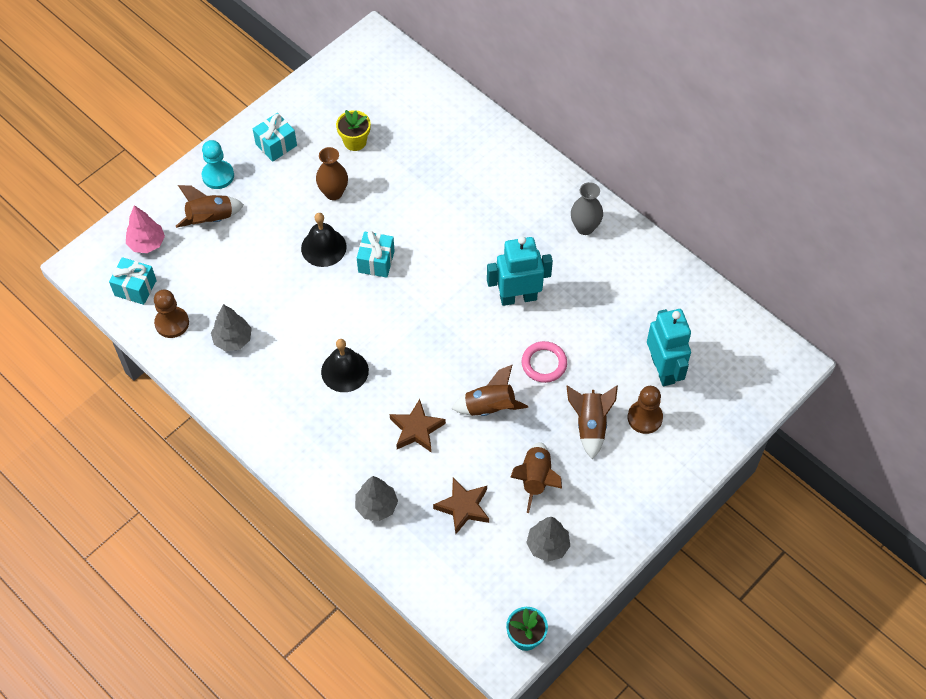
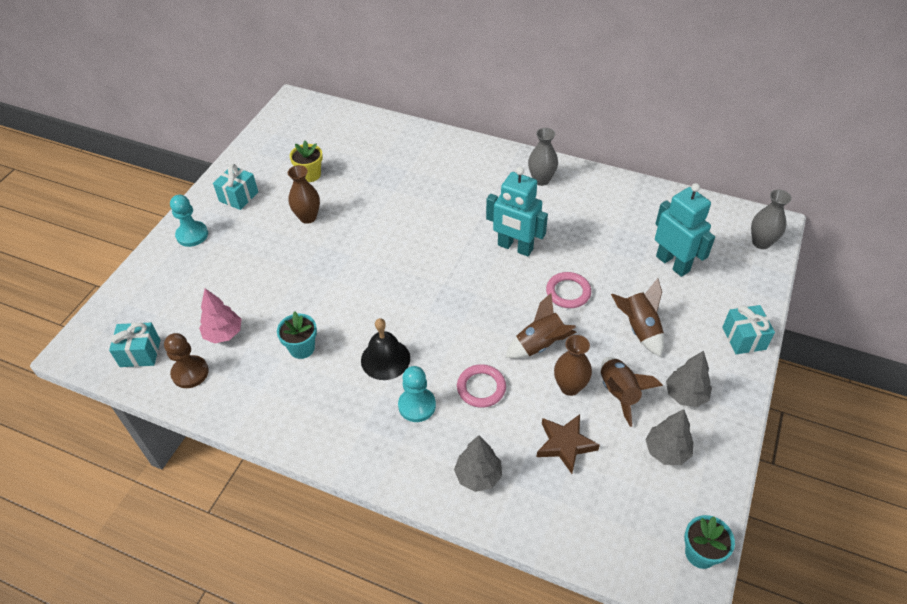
camera: 20 degrees left, 10 degrees down
pink tree [126,205,165,253] -> pink tree moved to [199,289,241,343]
brown rocket [176,185,244,228] -> none
grey tree [211,304,252,351] -> grey tree moved to [666,351,712,407]
black bell [301,213,347,267] -> none
turquoise gift [357,231,395,278] -> turquoise gift moved to [722,305,775,355]
brown star [390,399,446,453] -> pink ring [457,364,506,408]
turquoise robot [487,236,553,306] -> turquoise robot turned 120 degrees counterclockwise [486,167,548,256]
brown pawn [628,386,663,434] -> none
none -> turquoise flower pot [277,312,317,359]
none -> turquoise pawn [398,366,436,422]
none -> brown vase [554,335,592,396]
none -> grey vase [751,190,792,249]

